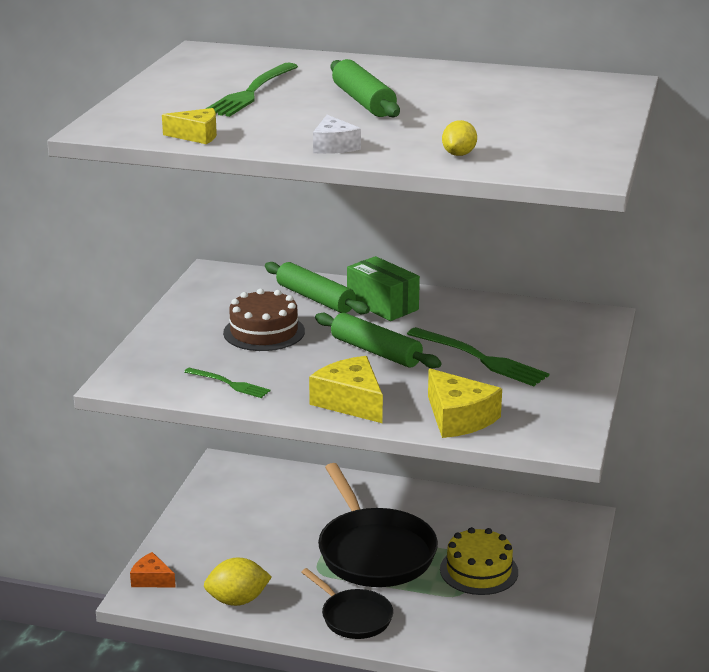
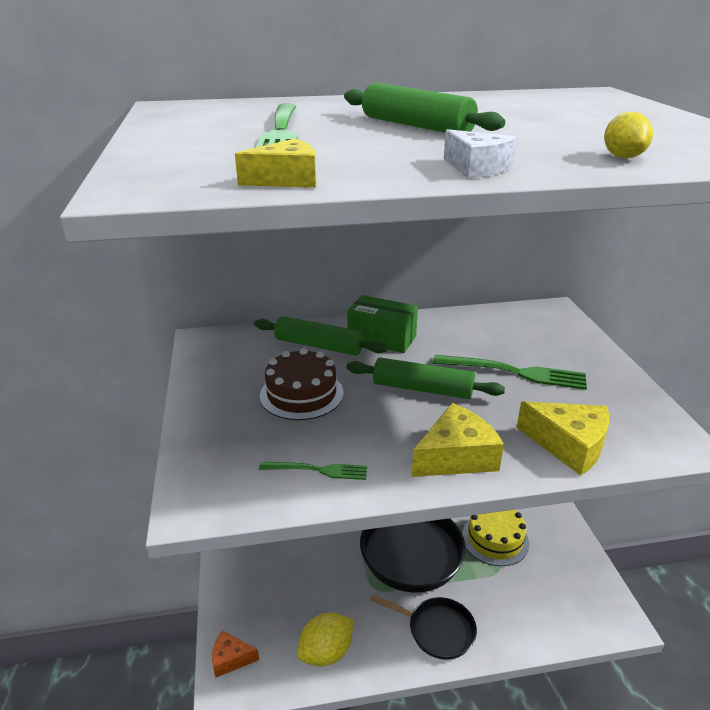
camera: 25 degrees left, 5 degrees up
yellow cheese [309,356,383,423] -> yellow cheese turned 120 degrees clockwise [412,403,504,477]

